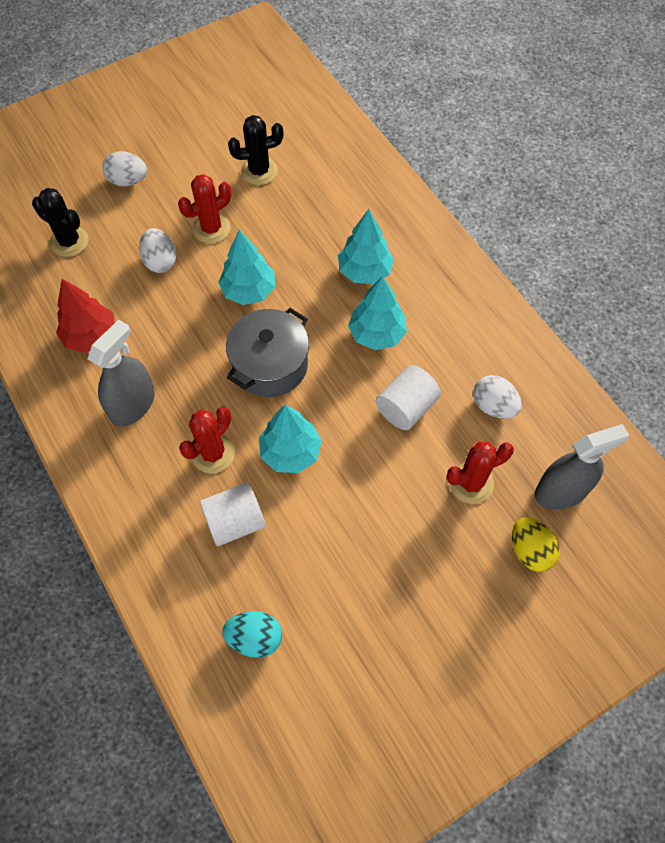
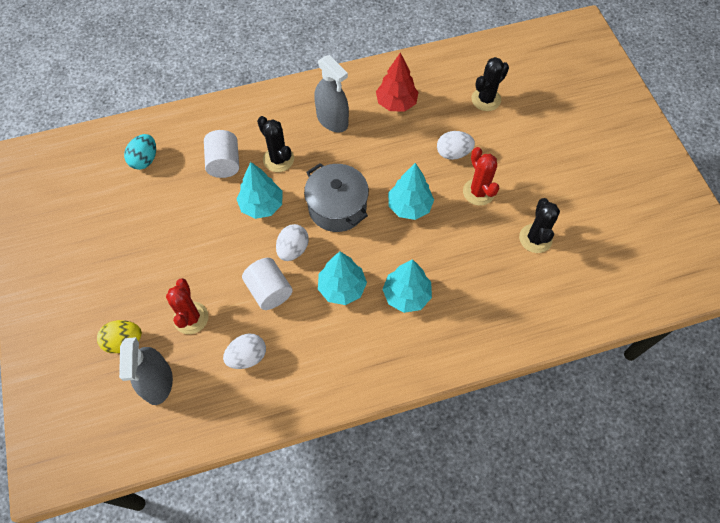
camera: 105 degrees right, 0 degrees up
white egg [102,151,147,186] -> white egg moved to [276,224,309,261]
red cactus [179,407,235,473] -> black cactus [257,116,294,172]

